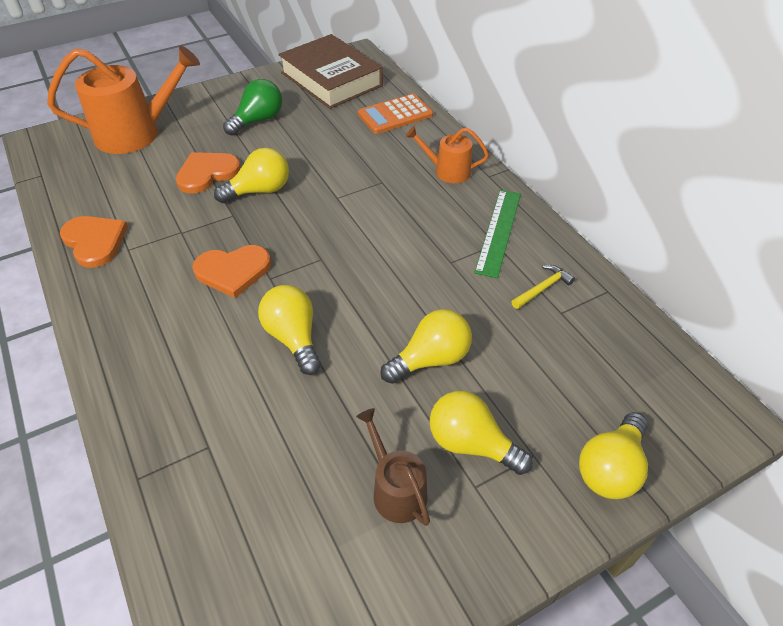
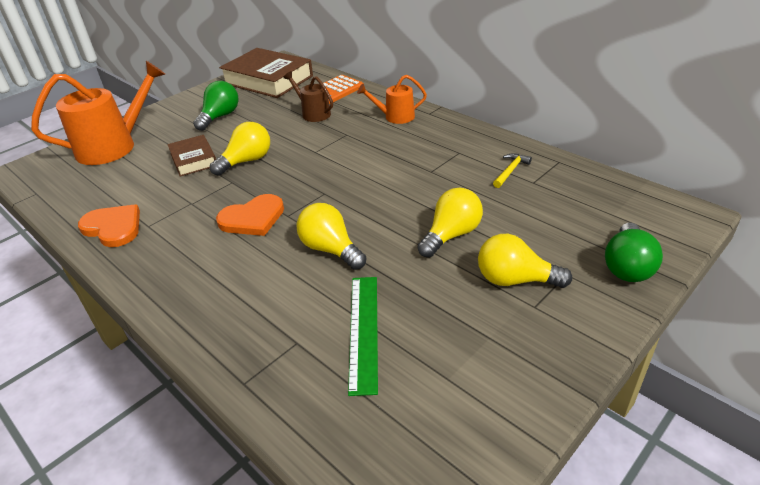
camera: 15 degrees left, 10 degrees down
orange heart [176,152,241,194] -> brown book [167,135,216,177]
brown watering can [356,408,430,526] -> brown watering can moved to [283,71,333,122]
green ruler [474,190,521,278] -> green ruler moved to [348,277,378,396]
yellow light bulb [579,412,648,499] -> green light bulb [605,223,663,282]

